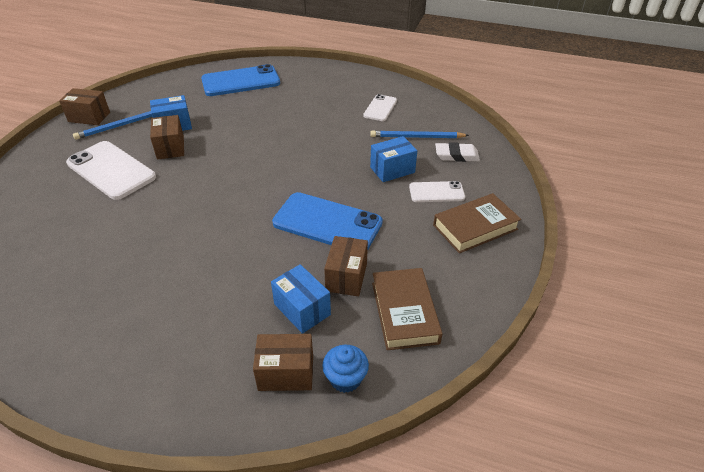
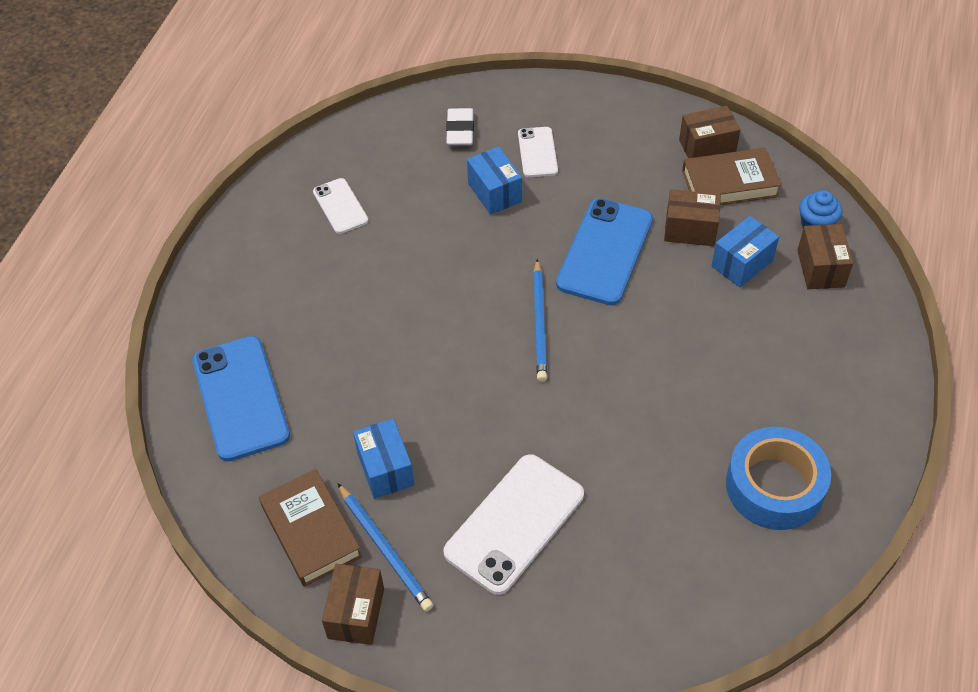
camera: 90 degrees left, 10 degrees up
brown box [150,115,184,159] -> brown box moved to [679,106,741,158]
white phone [363,94,397,121] -> white phone turned 45 degrees clockwise [313,178,368,234]
blue pencil [370,130,469,138] -> blue pencil moved to [533,259,547,382]
brown book [433,193,521,253] -> brown book moved to [259,469,362,587]
none -> blue tape [726,427,831,530]

